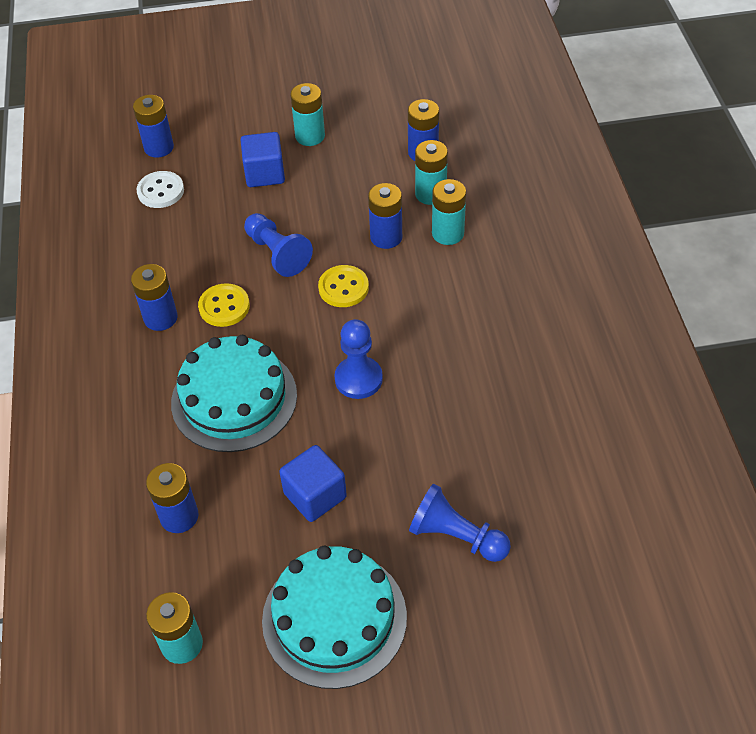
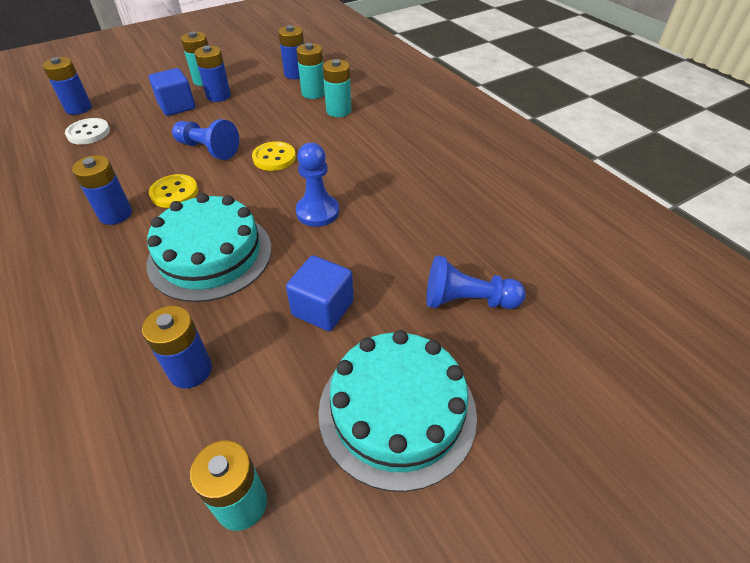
camera: 25 degrees left, 5 degrees down
blue battery [368,183,402,249] -> blue battery moved to [194,45,231,102]

